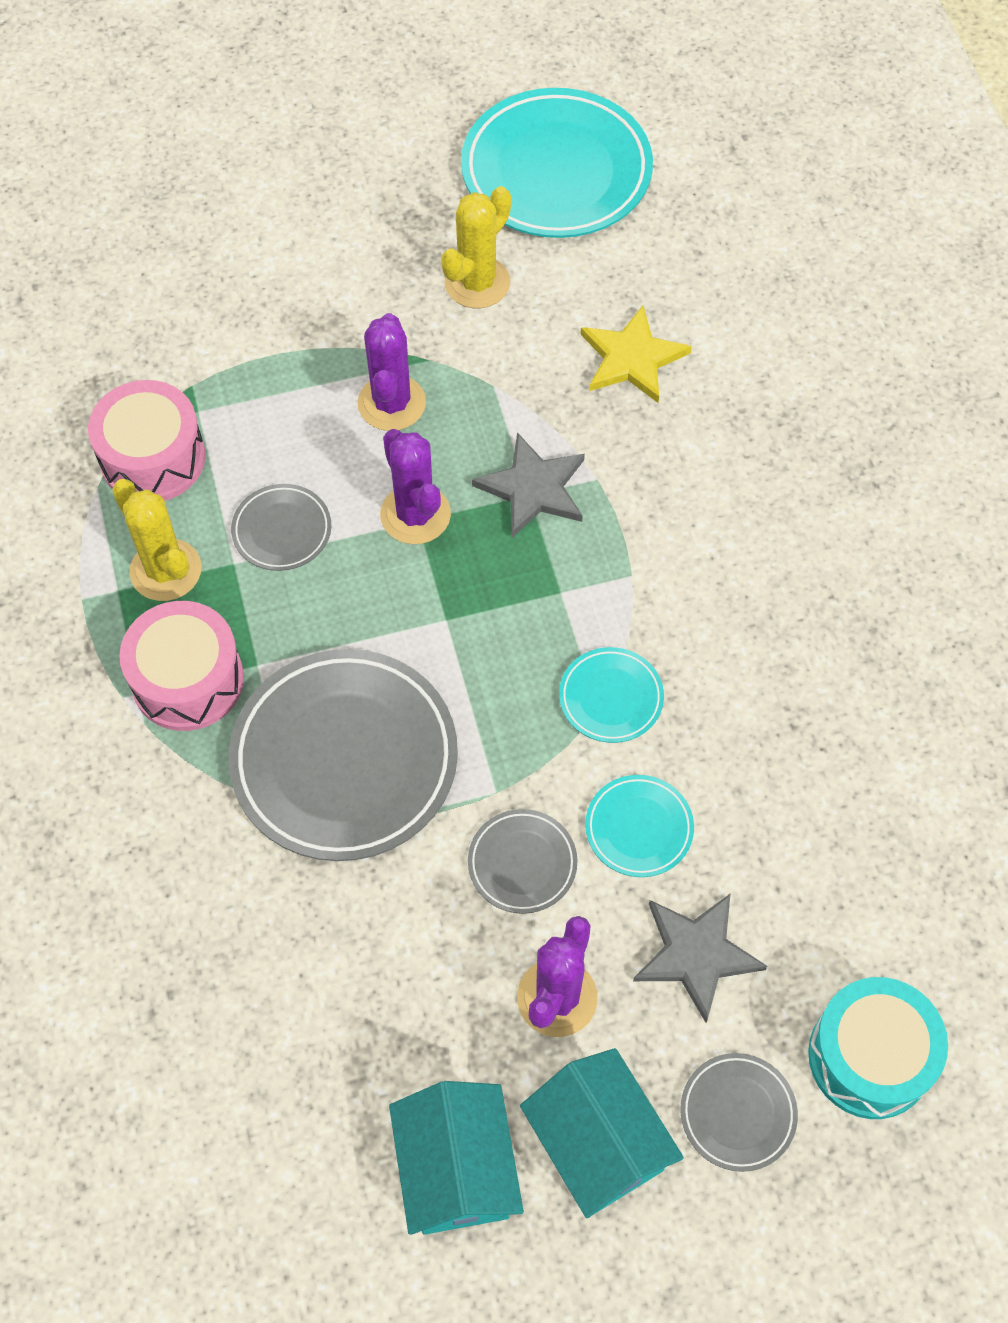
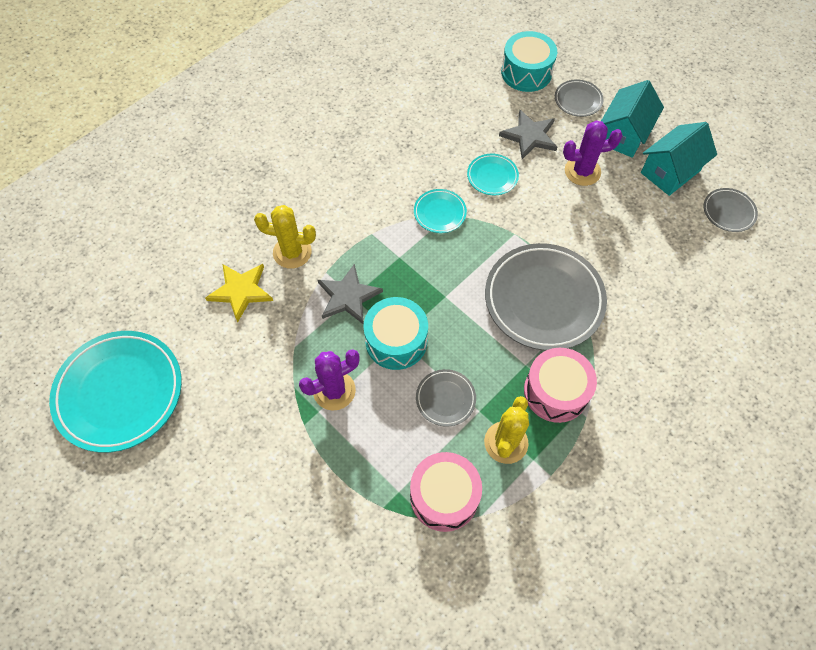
camera: 120 degrees left, 0 degrees up
purple cactus [380,429,451,544] -> turquoise drum [363,297,428,370]
yellow cactus [441,186,511,308] -> yellow cactus moved to [254,205,316,269]
grey plate [468,809,578,914] -> grey plate moved to [704,188,758,232]

